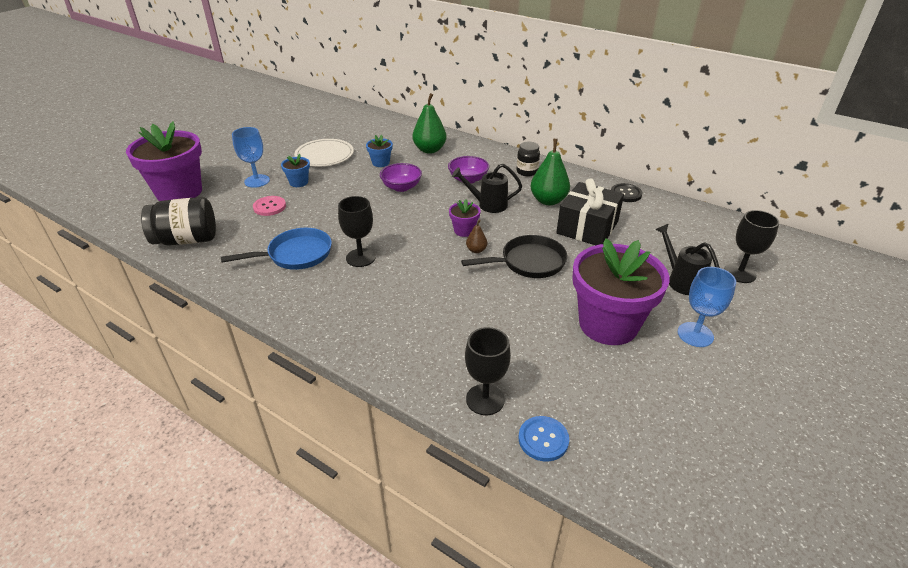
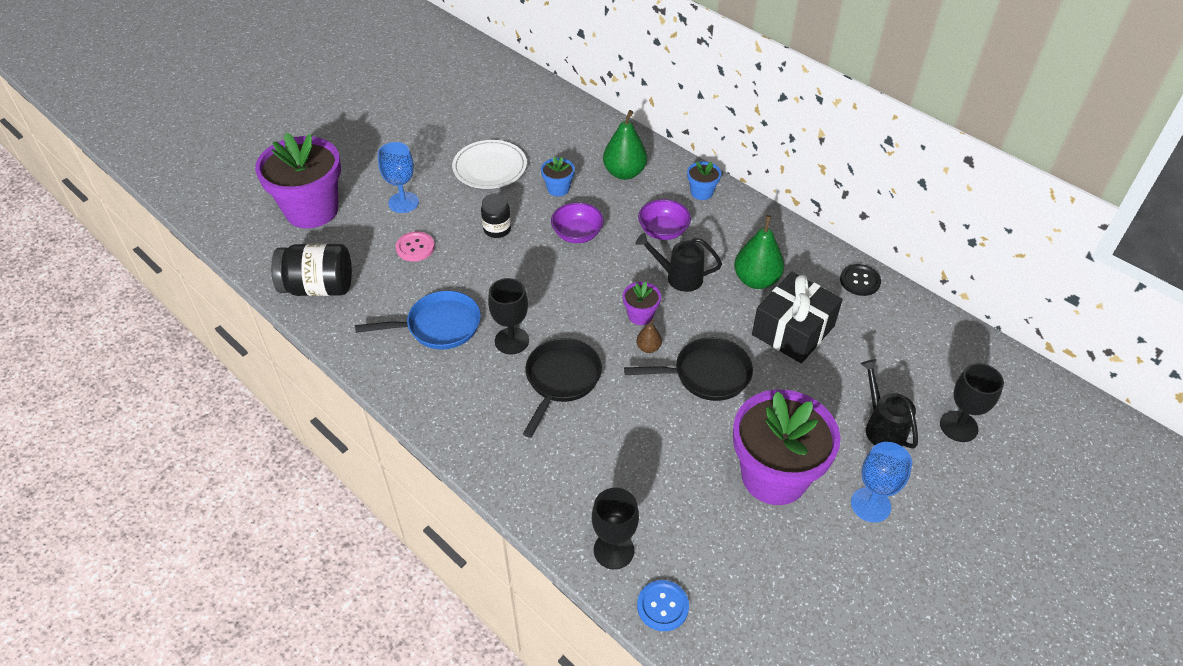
camera: 10 degrees right, 10 degrees up
blue flower pot [281,154,310,187] -> blue flower pot moved to [687,161,721,200]
black jar [517,142,540,176] -> black jar moved to [481,194,511,238]
none -> black pan [523,338,602,438]

